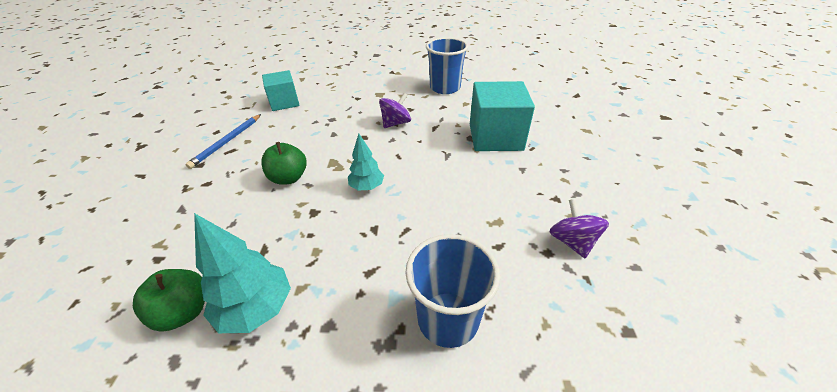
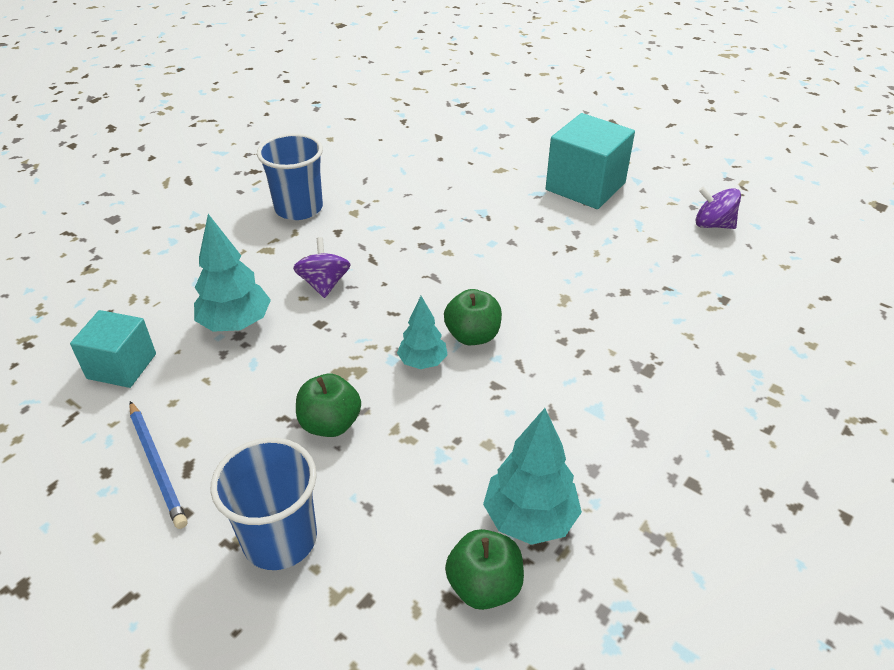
camera: 55 degrees left, 0 degrees up
blue cup [405,234,500,348] -> blue cup moved to [210,438,317,570]
turquoise cube [470,81,535,151] -> turquoise cube moved to [546,113,635,209]
purple spinning top [549,199,609,258] -> purple spinning top moved to [696,187,741,229]
none -> turquoise tree [194,214,271,332]
none -> green apple [444,289,502,345]

